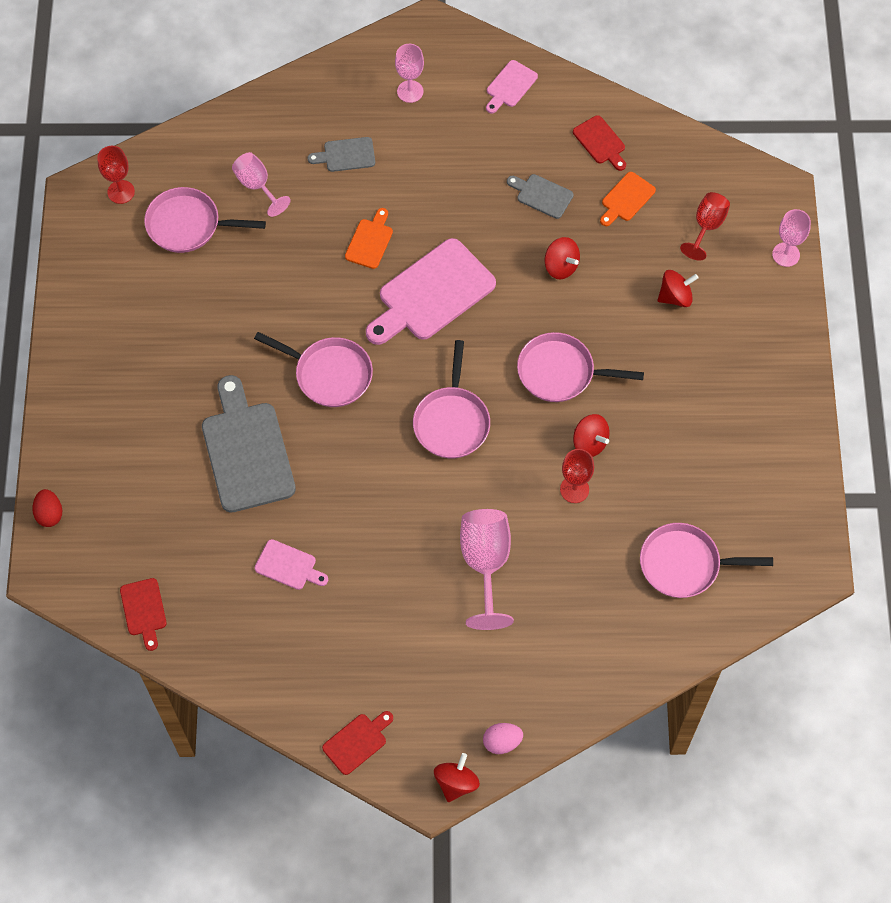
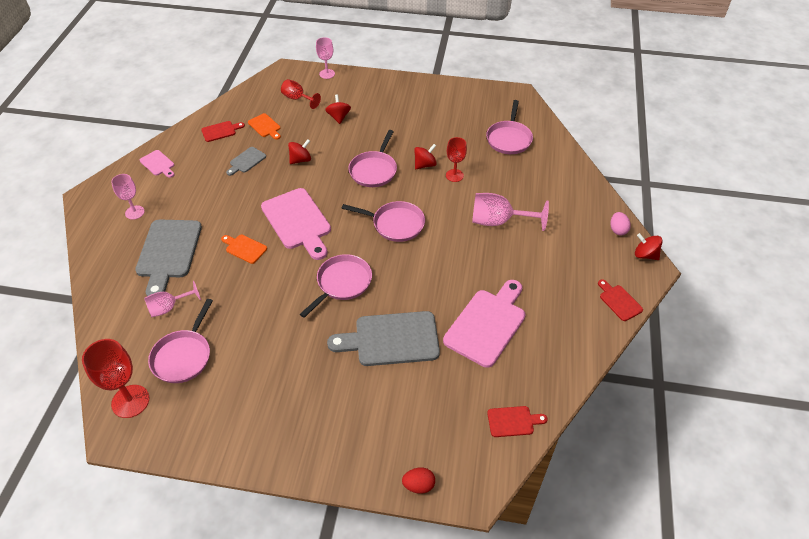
camera: 80 degrees left, 15 degrees down
red goblet [97,146,135,204] -> red goblet [82,339,149,418], size x1.58
pink cutting board [255,539,328,590] -> pink cutting board [443,280,525,368], size x2.03
grey cutting board [308,137,375,172] -> grey cutting board [135,220,202,296], size x2.03

